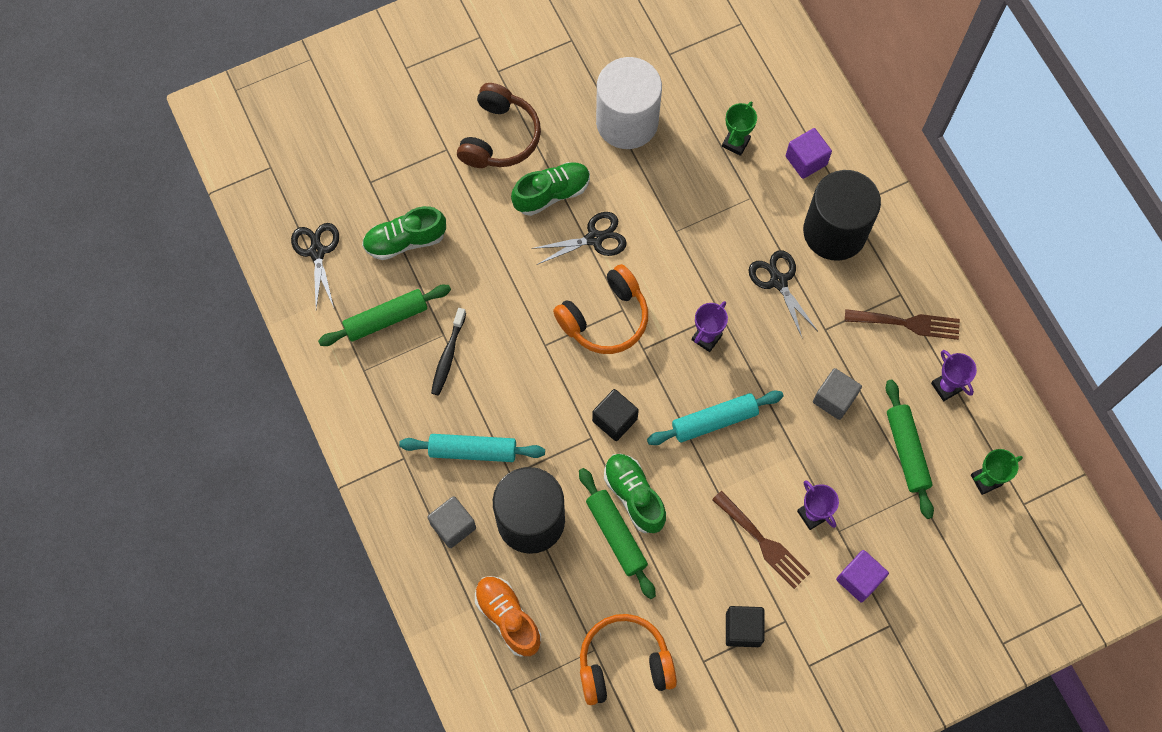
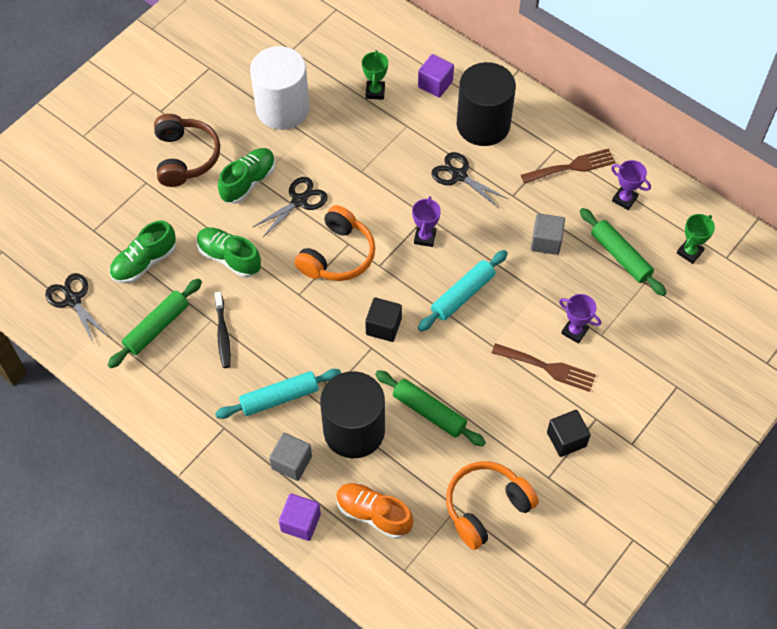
camera: 25 degrees left, 10 degrees down
green shoe [604,454,666,533] -> green shoe moved to [197,228,261,278]
purple cube [836,550,889,602] -> purple cube moved to [279,494,321,541]

